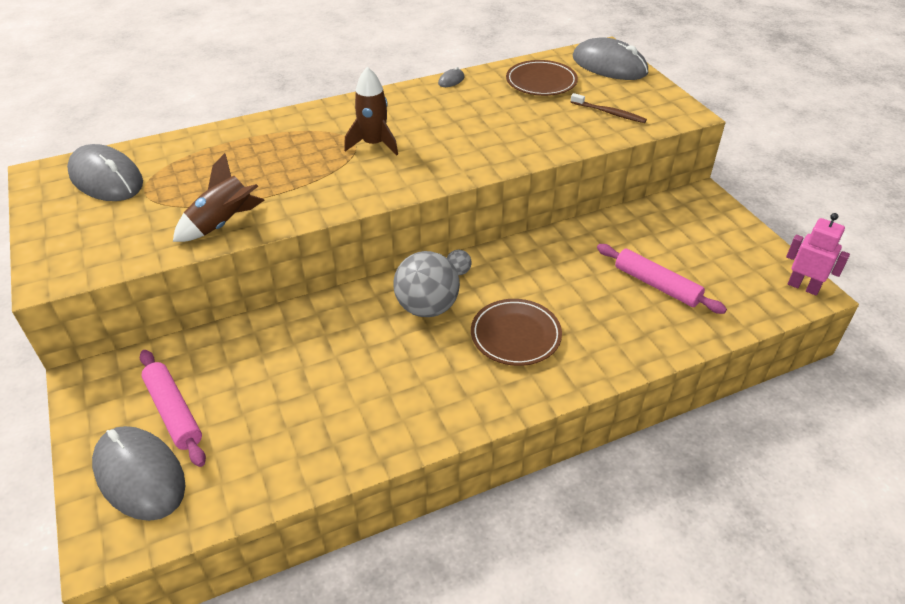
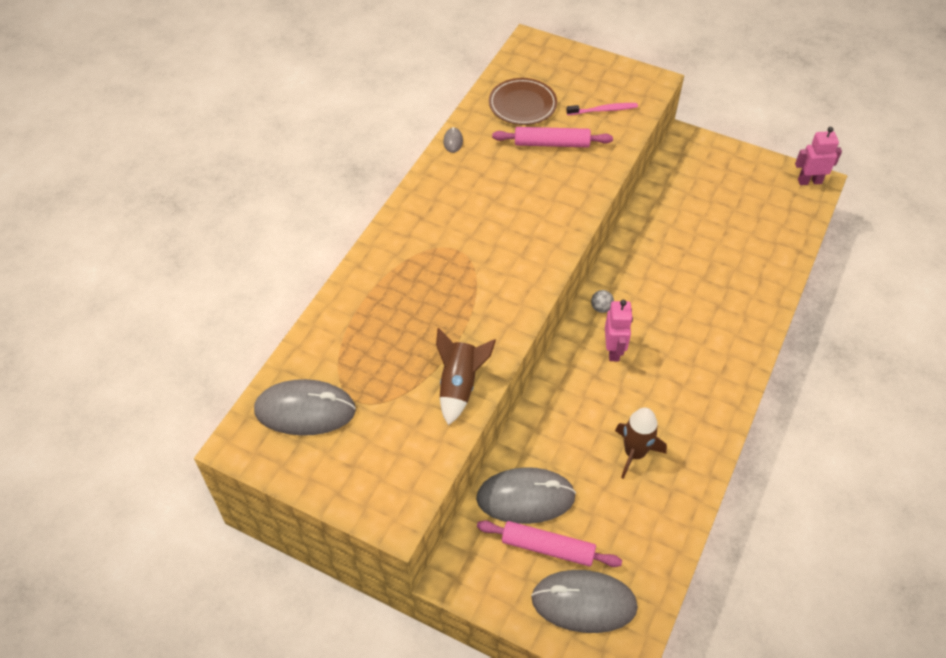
camera: 40 degrees left, 10 degrees up
brown rocket [344,67,398,155] -> brown rocket moved to [615,407,667,479]
grey ball [393,251,460,317] -> pink robot [605,300,633,361]
brown plate [471,299,562,366] -> none
brown toothbrush [571,93,647,123] -> pink toothbrush [566,103,638,115]
grey mouse [573,37,648,80] -> grey mouse moved to [476,467,576,524]
pink rolling pin [597,244,727,314] -> pink rolling pin moved to [492,127,613,147]

